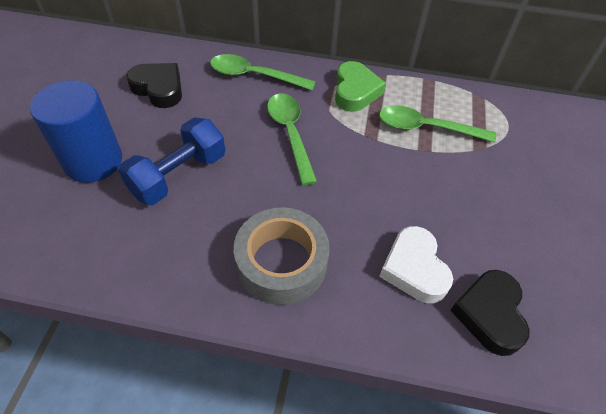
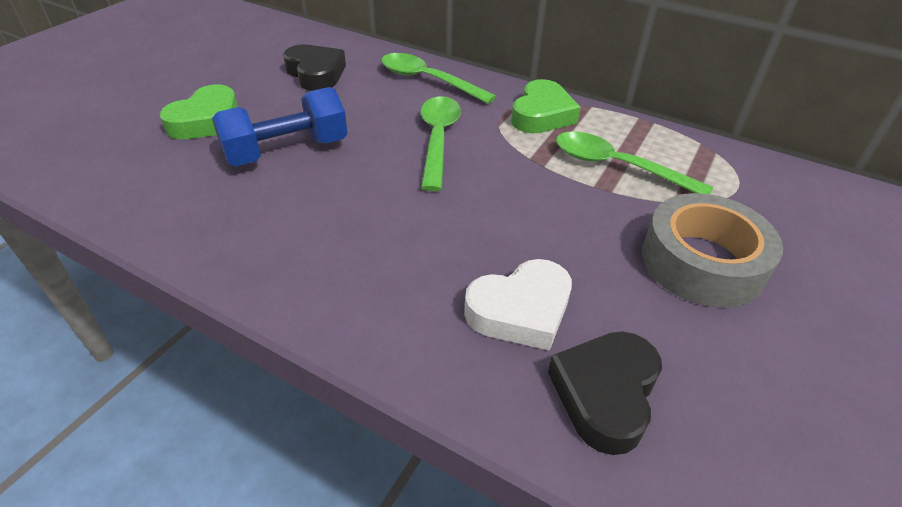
camera: 20 degrees right, 10 degrees down
blue cylinder [30,80,122,183] -> green heart [160,84,238,139]
grey tape [234,207,330,305] -> grey tape moved to [642,193,783,308]
white heart [379,226,453,303] -> white heart turned 120 degrees counterclockwise [464,259,572,351]

